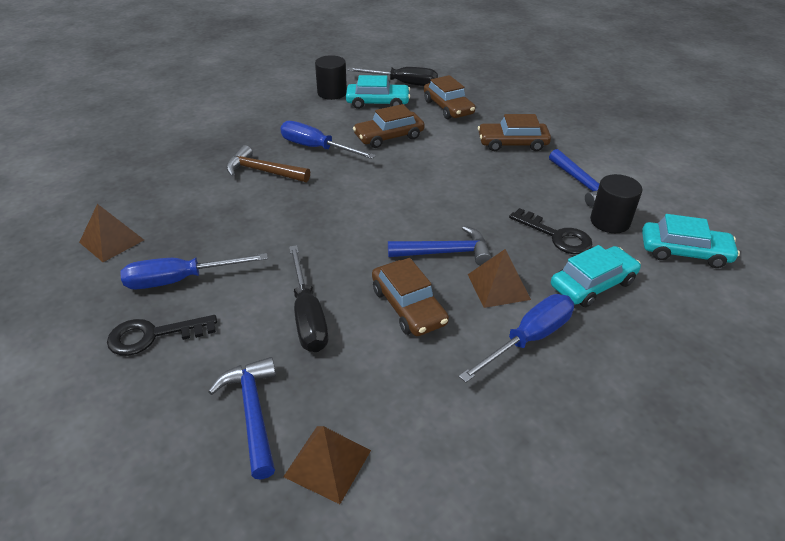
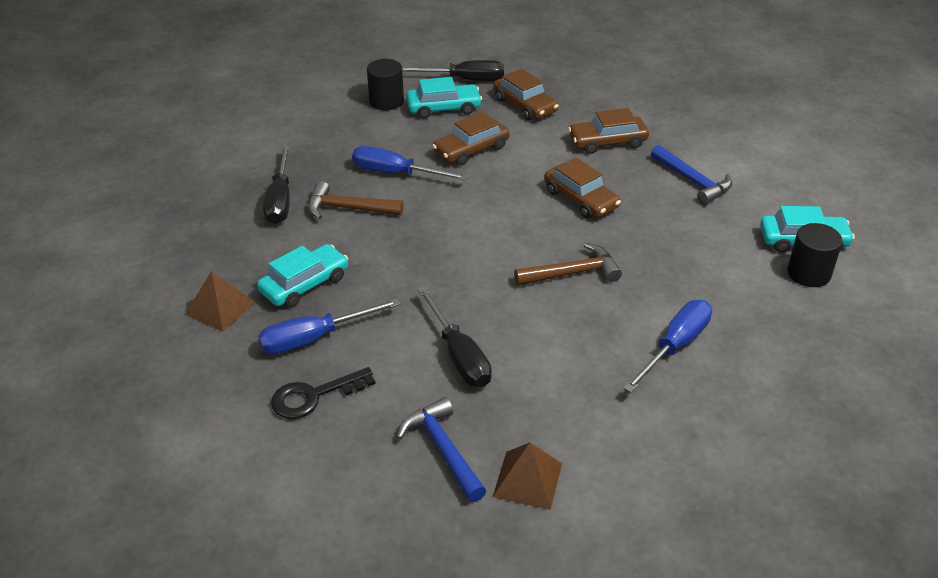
camera: 10 degrees left, 0 degrees up
brown car [372,258,449,336] -> brown car moved to [544,158,621,218]
blue hammer [388,226,492,266] -> brown hammer [514,243,622,286]
brown pyramid [468,249,531,308] -> none
black key [509,208,593,254] -> none
turquoise car [551,245,641,307] -> turquoise car moved to [257,244,348,308]
black cylinder [590,174,642,233] -> black cylinder moved to [787,223,843,287]
none -> black screwdriver [263,145,290,224]

